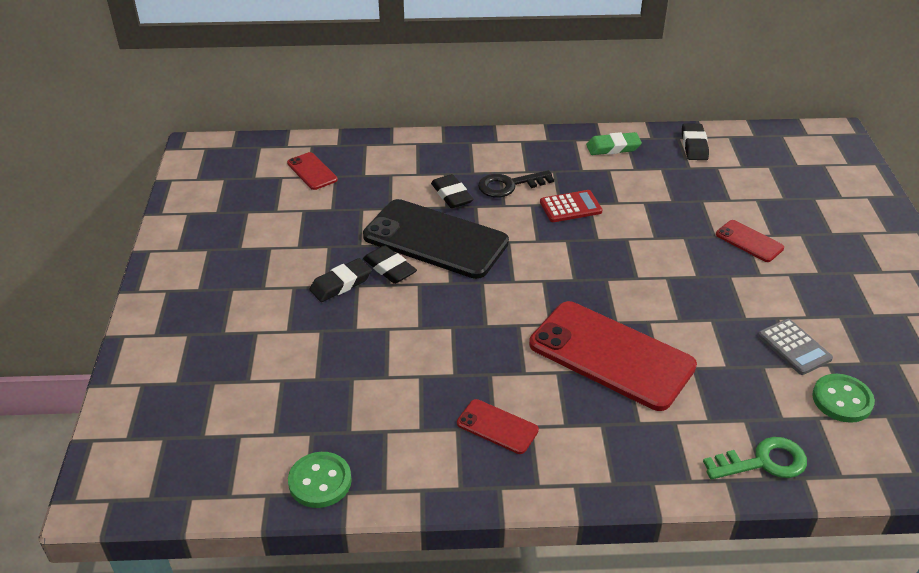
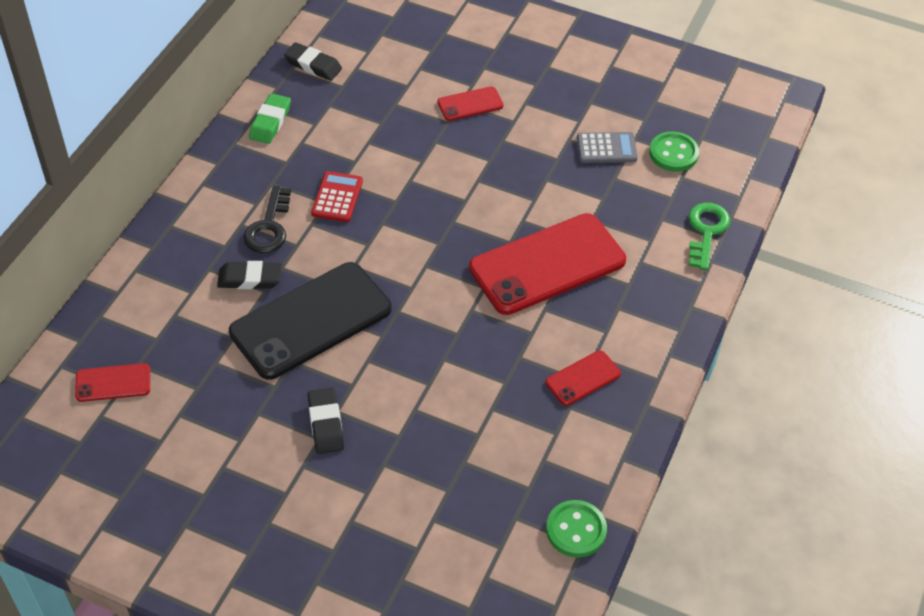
camera: 65 degrees left, 10 degrees up
black eraser [363,245,417,284] -> none

